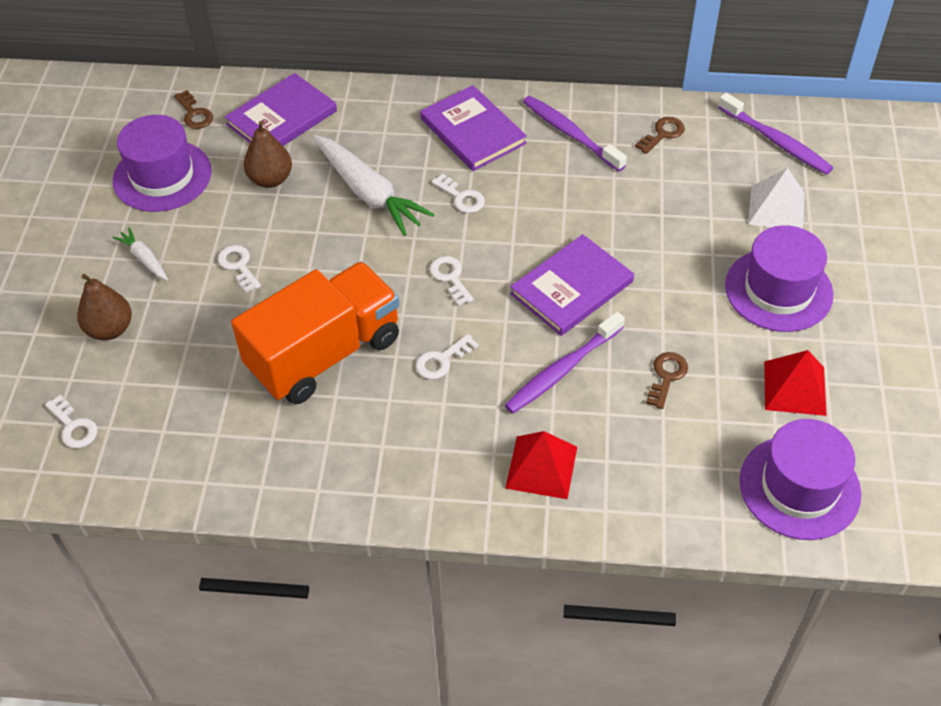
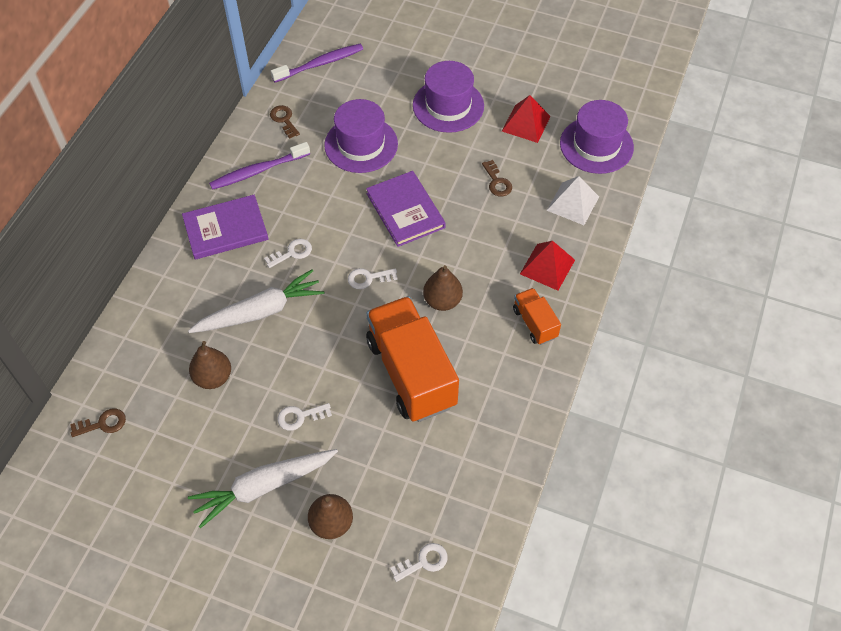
camera: 75 degrees left, 5 degrees up
purple hat [113,115,212,212] -> purple hat moved to [324,99,398,173]
white carrot [113,228,168,281] -> white carrot [188,449,338,528], size x2.04
purple book [225,73,337,146] -> none
white key [416,334,479,379] -> brown pear [423,265,463,311]
purple toothbrush [504,312,625,414] -> none
brown key [646,352,688,409] -> brown key turned 150 degrees counterclockwise [482,160,512,197]
white pyramid [748,168,805,229] -> white pyramid moved to [547,176,599,225]
none -> orange truck [513,288,561,345]

